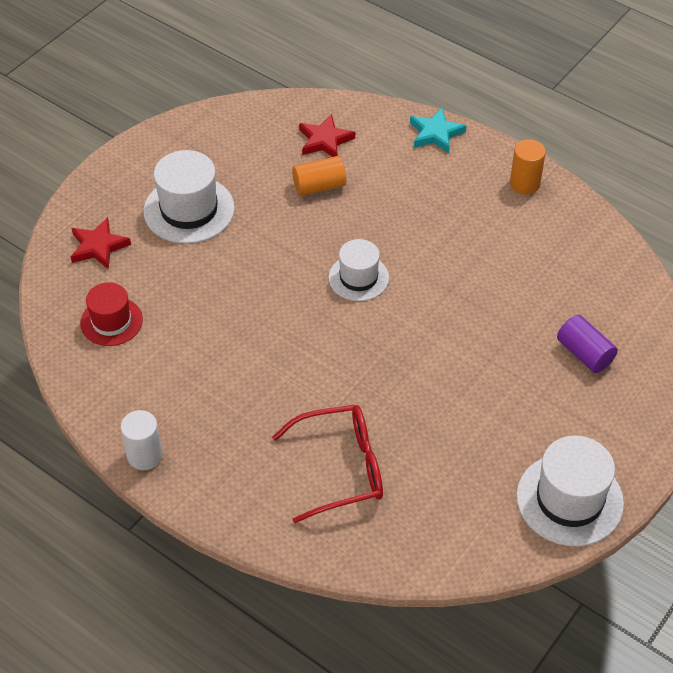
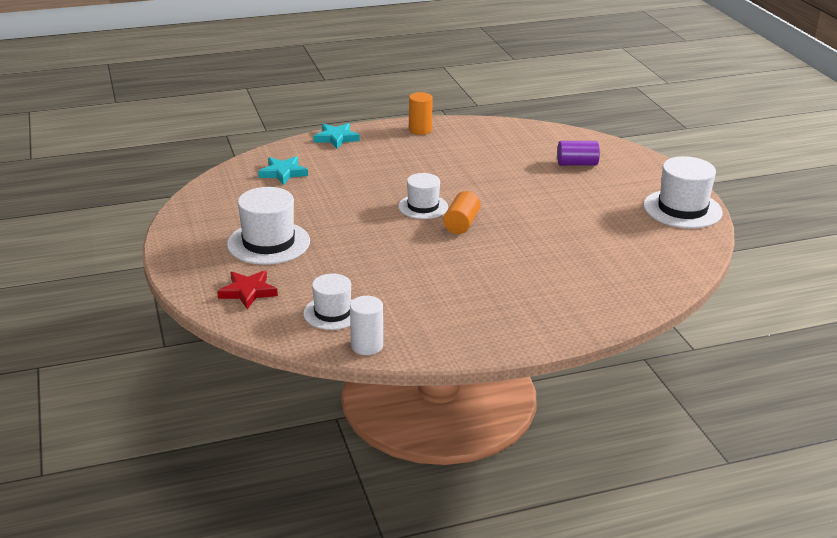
camera: 55 degrees left, 20 degrees down
red hat [80,282,143,346] -> white hat [303,274,352,330]
white cylinder [120,410,163,470] -> white cylinder moved to [350,296,383,355]
red glasses [272,405,383,523] -> none
orange cylinder [292,156,346,196] -> orange cylinder moved to [443,191,481,234]
red star [299,114,355,157] -> turquoise star [258,156,308,185]

